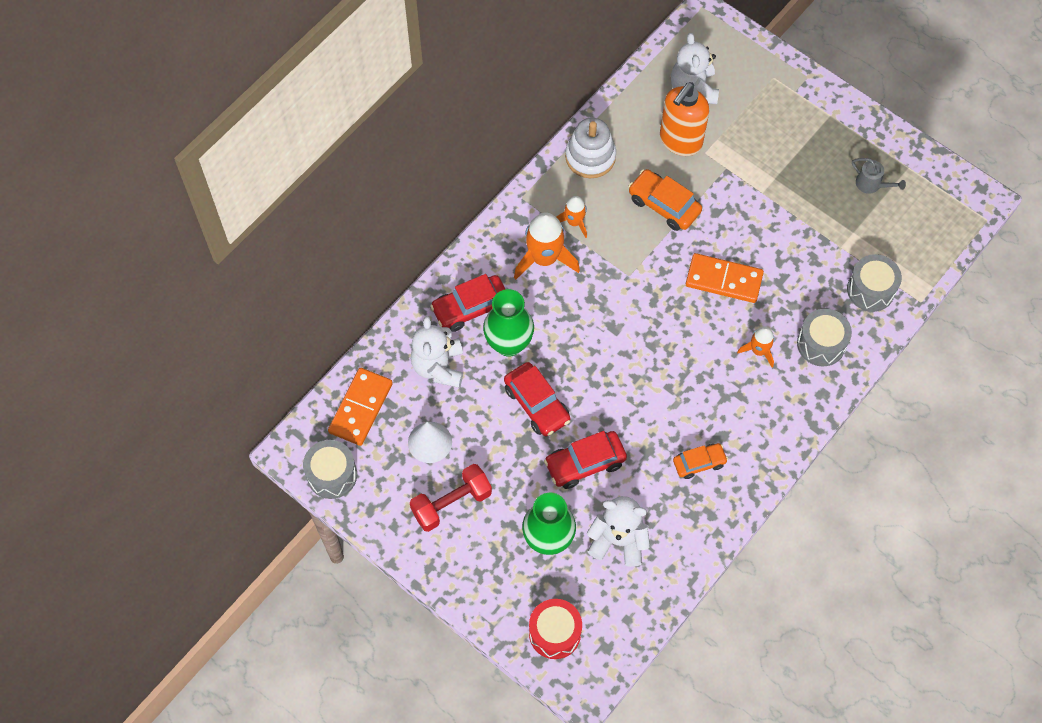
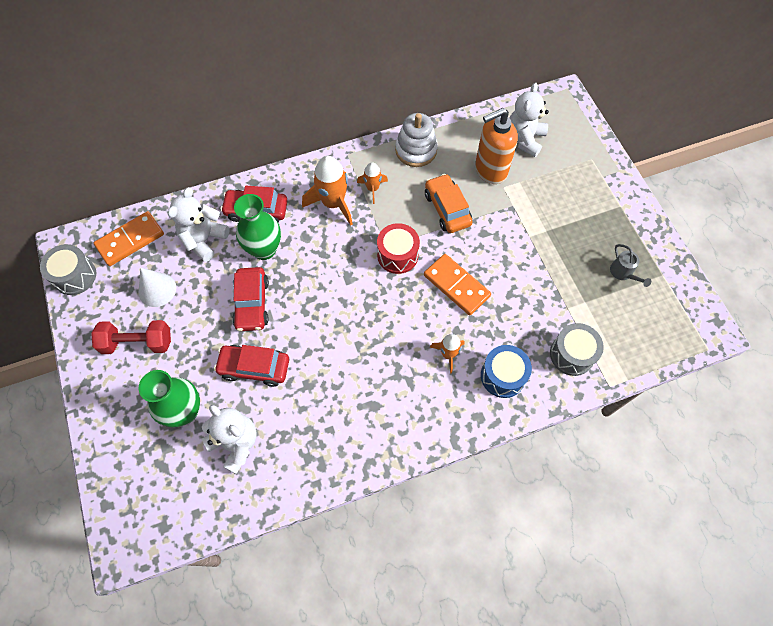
camera: 30 degrees right, 0 degrees up
red drum [529,599,582,659] -> red drum moved to [377,223,420,274]
orange car [673,443,728,479] -> none
grey drum [797,309,852,366] -> blue drum [481,345,532,398]

